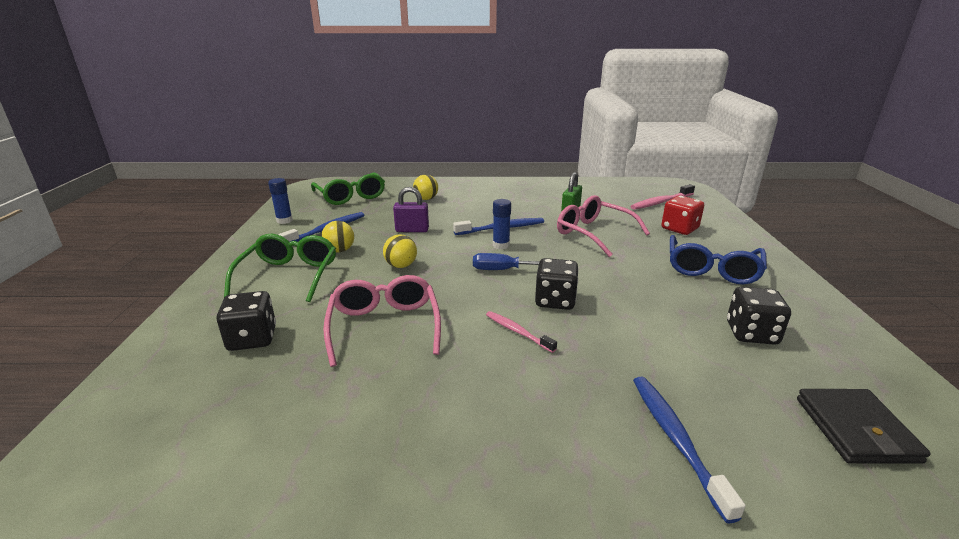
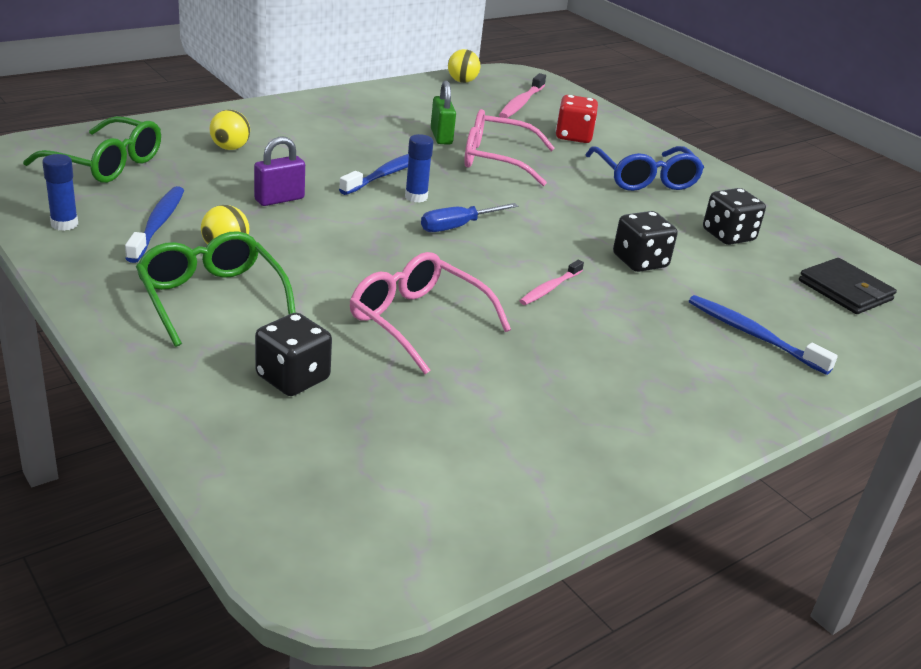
camera: 40 degrees left, 5 degrees up
yellow ball [383,234,417,268] -> yellow ball moved to [448,49,480,83]
pink toothbrush [486,311,557,353] -> pink toothbrush turned 60 degrees counterclockwise [520,260,584,305]
black dice [535,258,579,310] -> black dice moved to [613,211,678,272]

